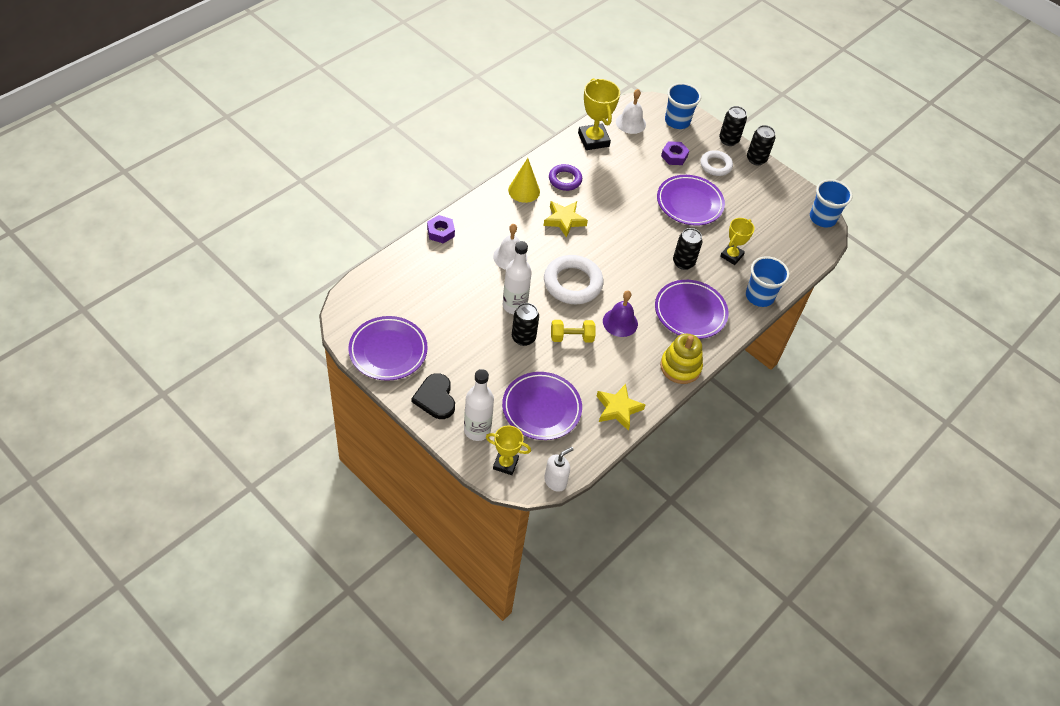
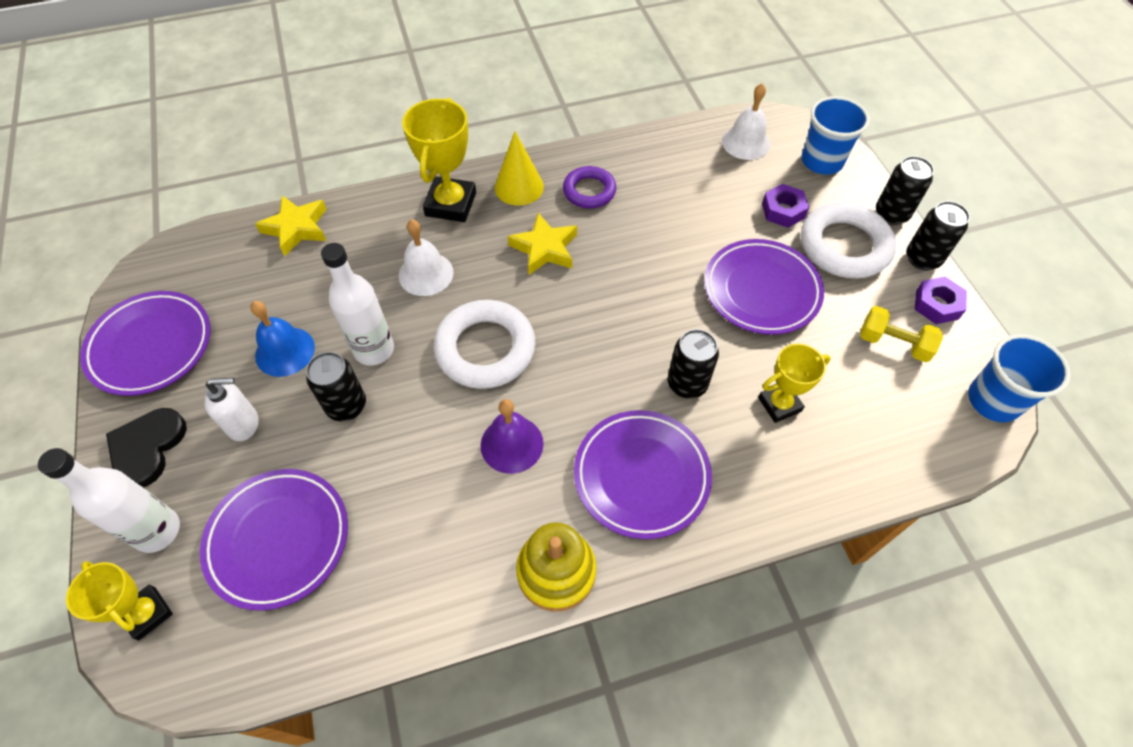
camera: 35 degrees right, 5 degrees up
purple nut [427,215,455,243] -> purple nut moved to [915,277,967,324]
white soap dispenser [544,447,574,492] -> white soap dispenser moved to [204,377,259,441]
yellow dumbbell [551,320,596,342] -> yellow dumbbell moved to [860,306,943,362]
yellow trophy [578,78,620,150] -> yellow trophy moved to [402,98,476,222]
yellow star [597,384,646,431] -> yellow star moved to [255,196,327,256]
white ring [700,150,733,176] -> white ring [801,202,896,279], size x1.64
blue cup [746,256,790,307] -> none
none -> blue bell [250,301,315,377]

